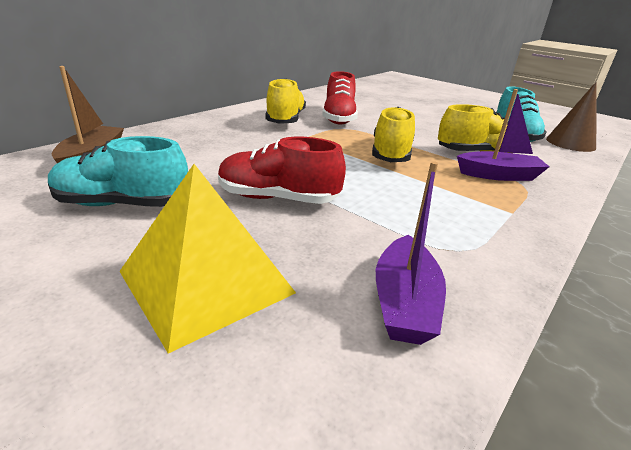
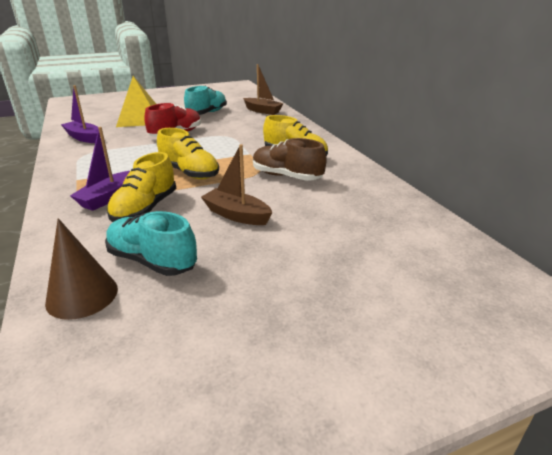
camera: 120 degrees right, 0 degrees up
red shoe [322,71,358,124] -> brown shoe [253,138,327,181]
none -> brown boat [201,144,273,225]

